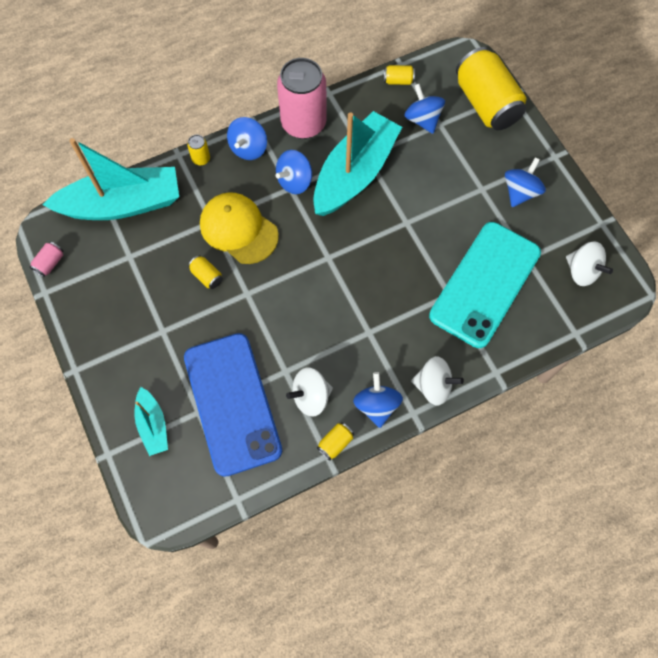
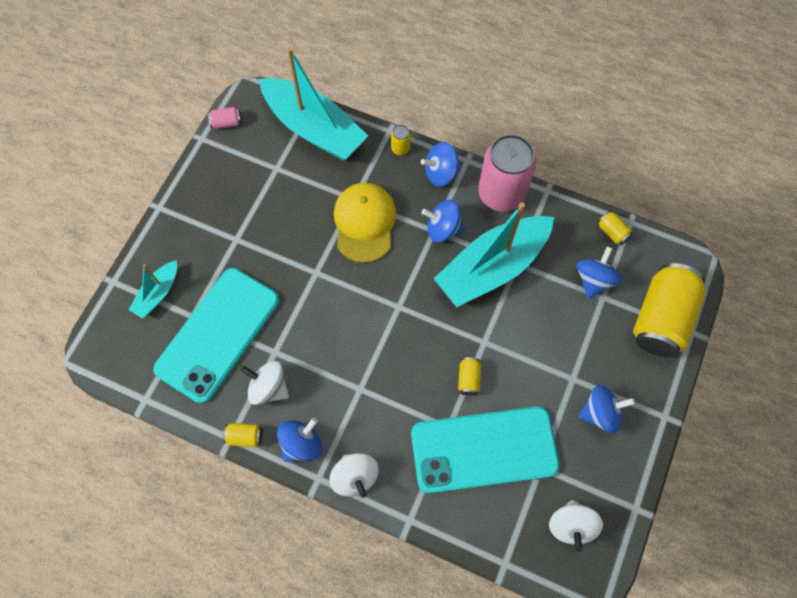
camera: 50 degrees right, 0 degrees up
blue phone [184,333,282,477] -> turquoise phone [153,268,279,404]
yellow can [188,255,222,289] -> yellow can moved to [458,357,481,396]
turquoise boat [313,111,402,216] -> turquoise boat turned 150 degrees clockwise [434,202,554,307]

